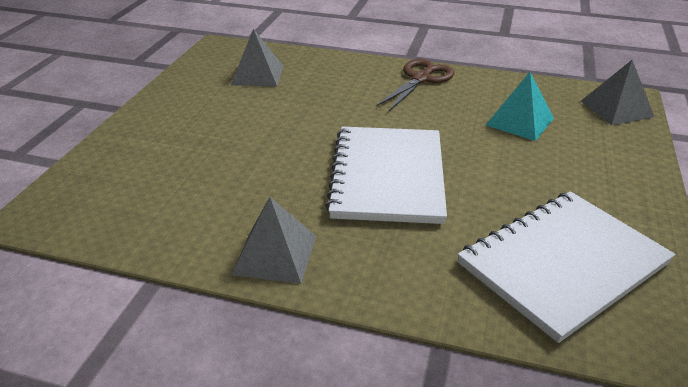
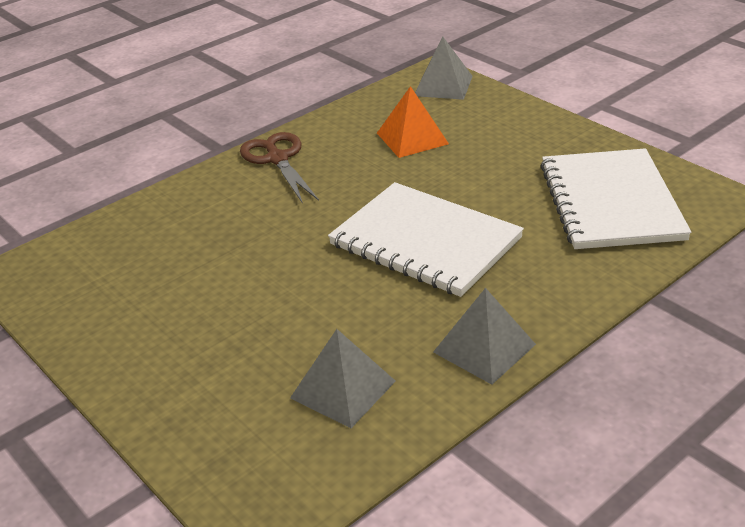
camera: 55 degrees left, 0 degrees up
grey pyramid [231,29,283,86] -> grey pyramid moved to [290,329,396,428]
turquoise pyramid [486,72,554,141] -> orange pyramid [377,86,449,158]

